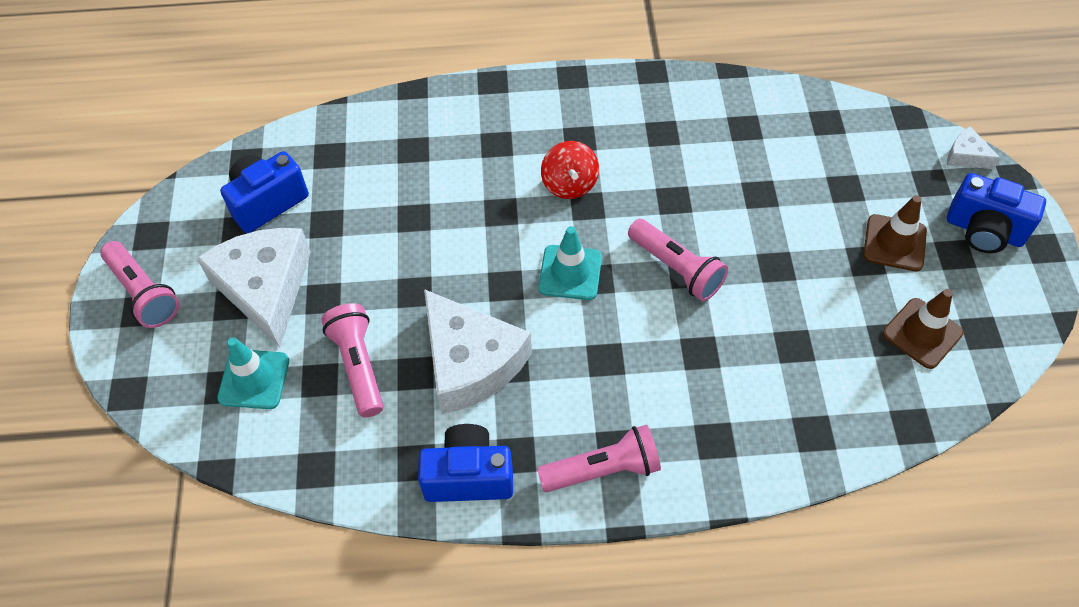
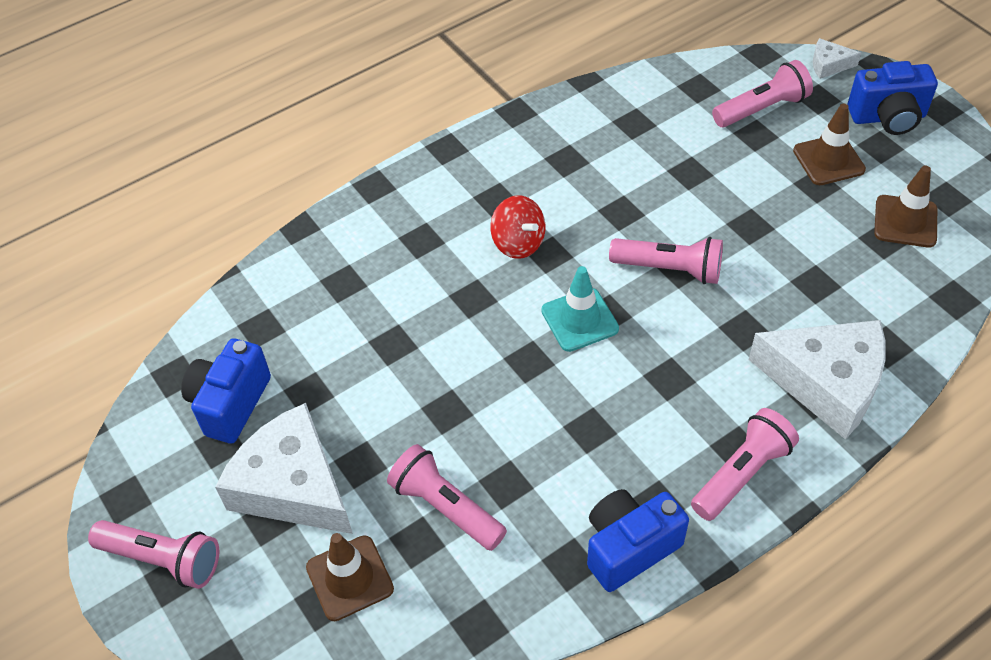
camera: 30 degrees left, 5 degrees down
turquoise traffic cone [217,337,289,409] -> brown traffic cone [306,533,394,621]
white cheese [424,289,532,414] -> white cheese moved to [748,320,886,440]
none -> pink flashlight [712,60,813,127]

